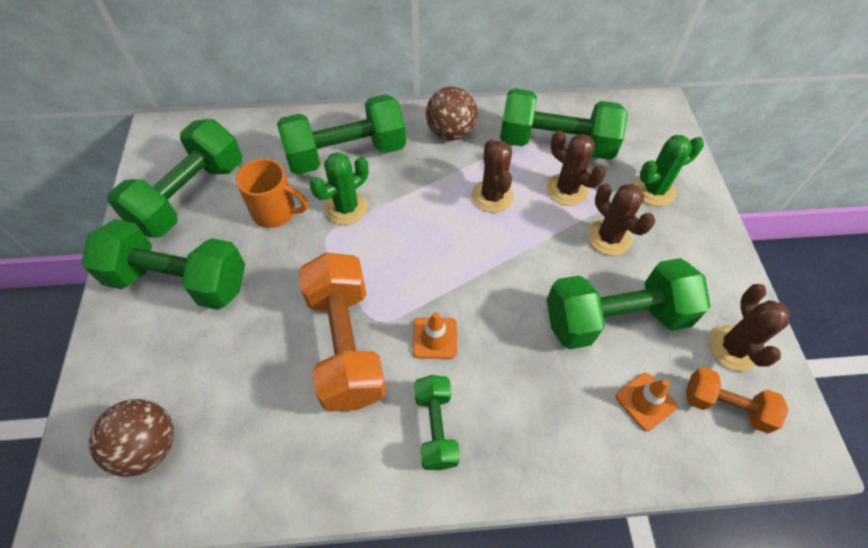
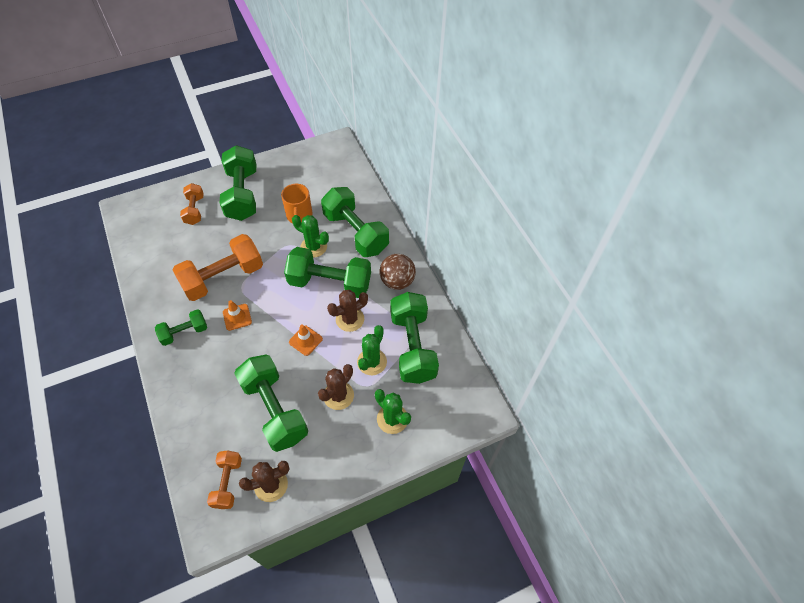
camera: 70 degrees right, 0 degrees up
brown ball [89,399,174,477] -> none
green dumbbell [107,119,242,238] -> green dumbbell moved to [284,247,371,298]
brown cactus [547,130,606,206] -> green cactus [357,325,387,375]
orange traffic cone [616,373,677,431] -> orange traffic cone moved to [289,324,323,356]
none -> orange dumbbell [180,183,204,225]

